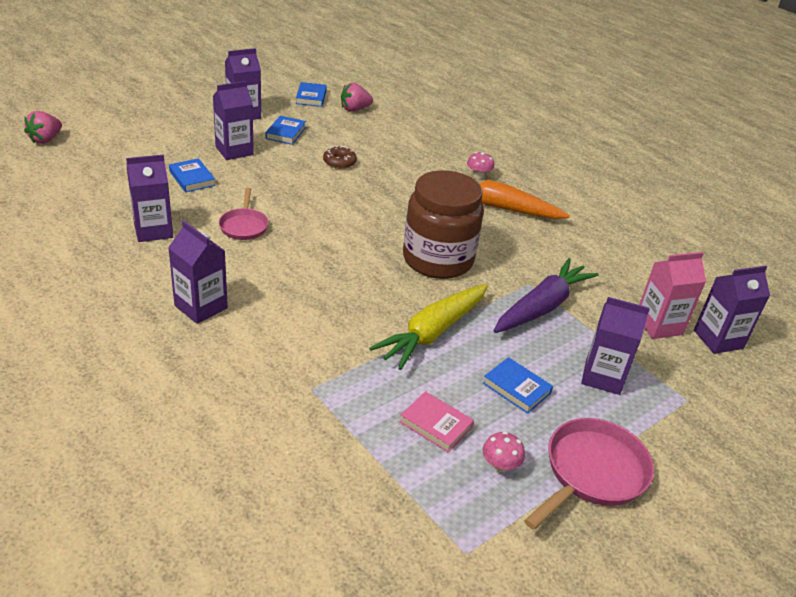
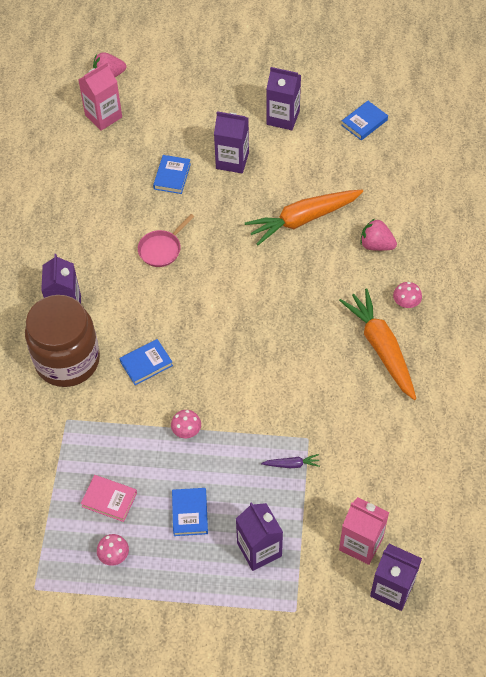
camera: 50 degrees right, 20 degrees up
purple carton [126,155,173,242] -> none
blue book [265,116,306,145] -> blue book moved to [120,339,173,385]
brown donut [323,146,357,169] -> orange carrot [245,190,363,245]
pink strawberry [341,83,373,111] -> pink strawberry moved to [360,219,397,251]
yellow carrot [369,284,488,370] -> pink mushroom [171,410,201,438]
pink book [400,391,474,453] -> pink book turned 60 degrees counterclockwise [81,475,137,522]
brown jar [403,170,484,279] -> brown jar moved to [25,295,100,387]
purple carrot [494,258,599,333] -> purple carrot [261,454,320,468], size x0.41
pink pan [524,418,654,530] -> none
none -> pink carton [79,62,122,131]

